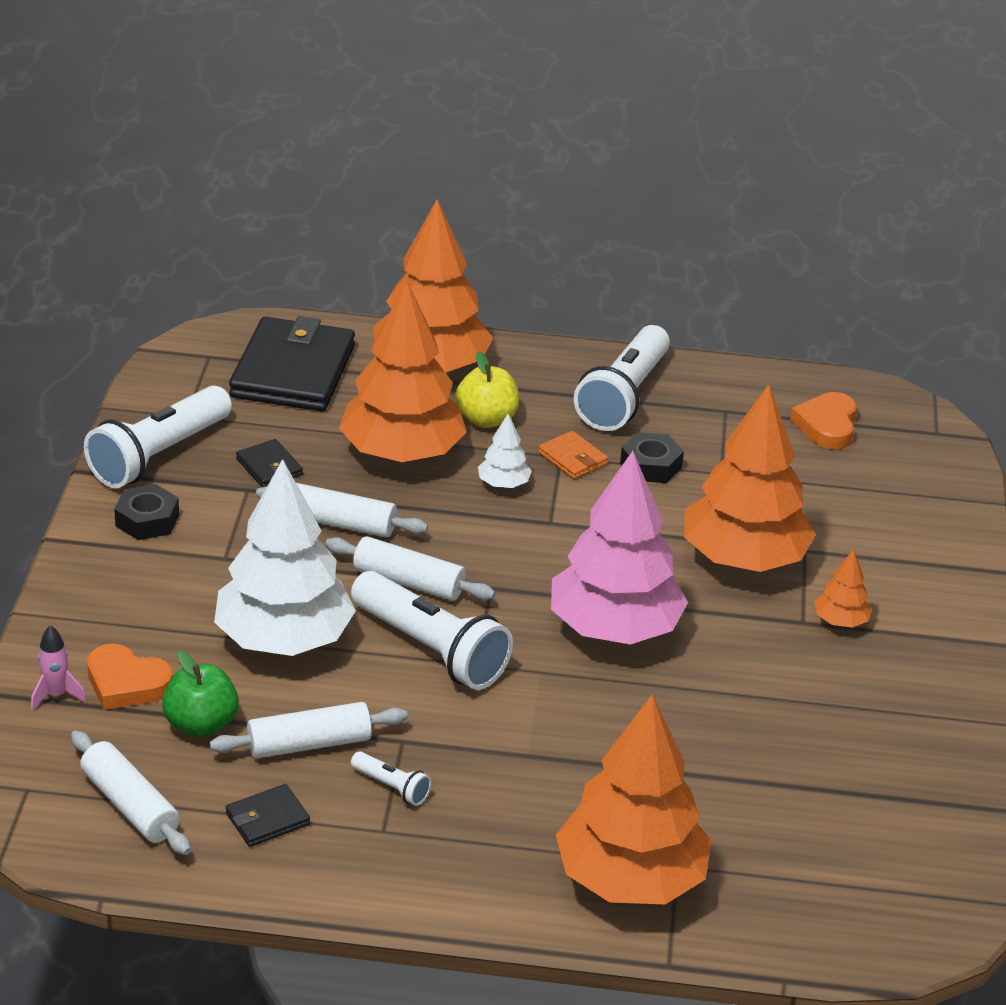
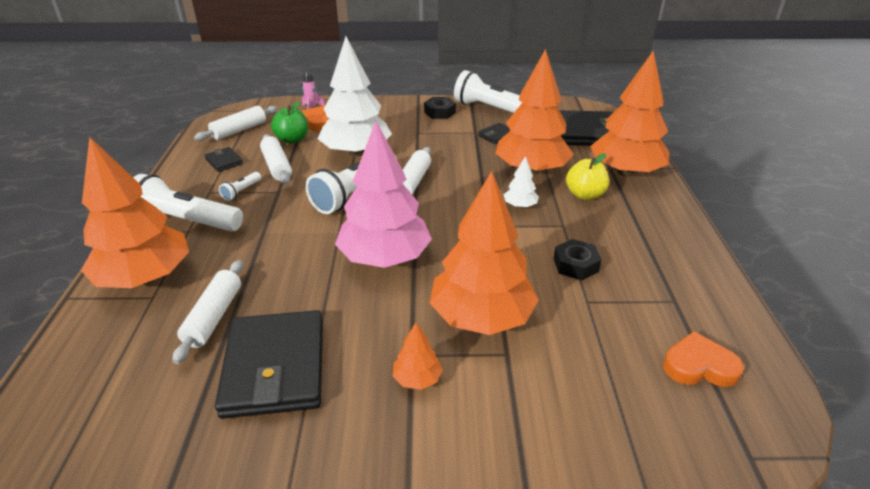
camera: 85 degrees right, 0 degrees up
white rolling pin [256,483,428,537] -> white rolling pin moved to [173,260,243,364]
orange wallet [538,431,608,479] -> none
white flashlight [574,325,670,431] -> white flashlight moved to [133,174,243,232]
none -> black wallet [215,310,323,419]

